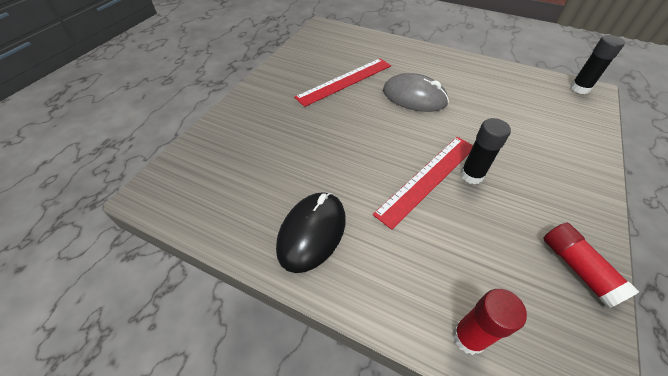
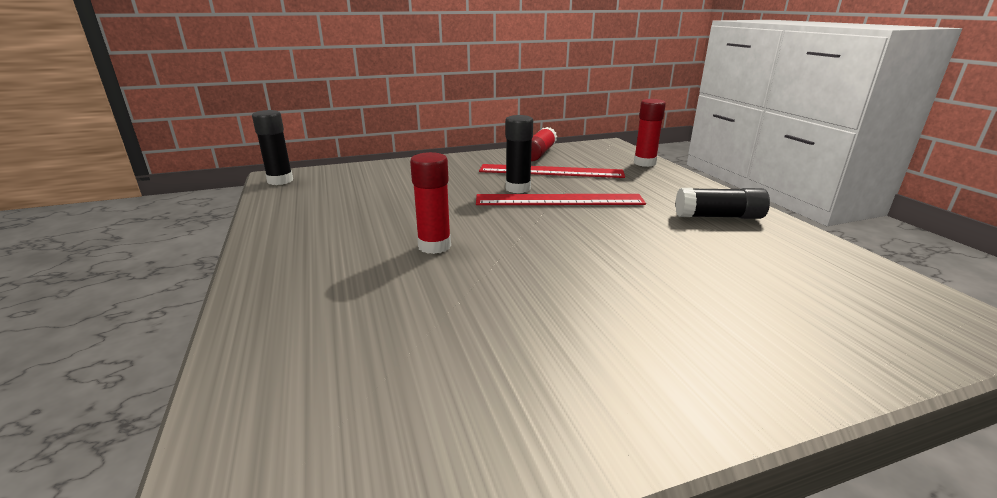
camera: 135 degrees left, 25 degrees down
black mouse [276,192,346,273] -> black glue stick [675,188,770,219]
red ruler [294,59,391,107] -> red ruler moved to [479,164,625,178]
grey mouse [383,73,449,112] -> red glue stick [410,152,451,254]

